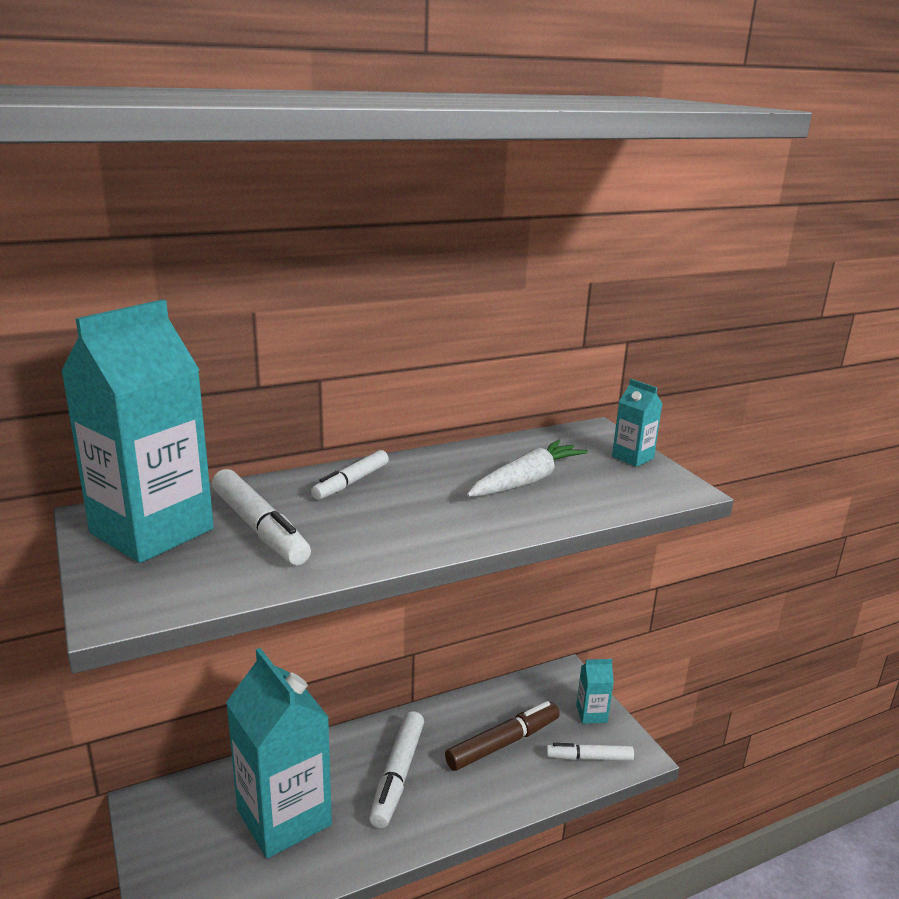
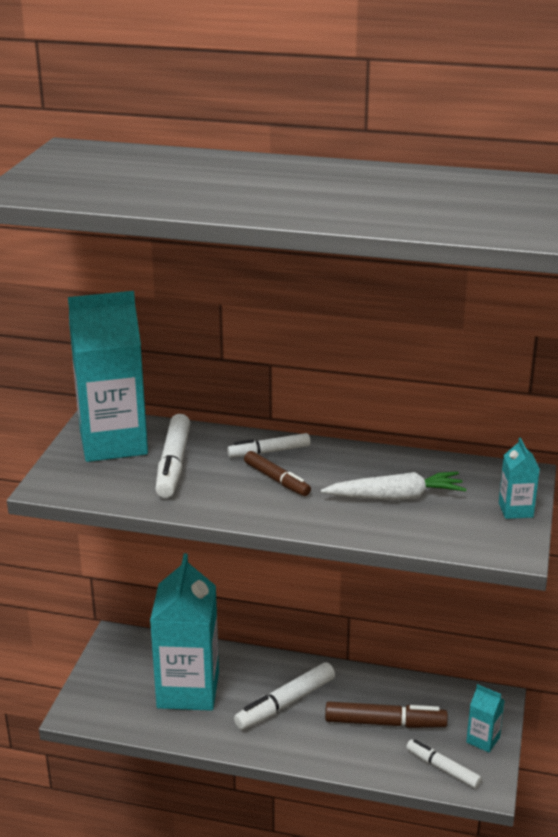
camera: 40 degrees right, 5 degrees up
none -> brown marker [244,451,311,496]

